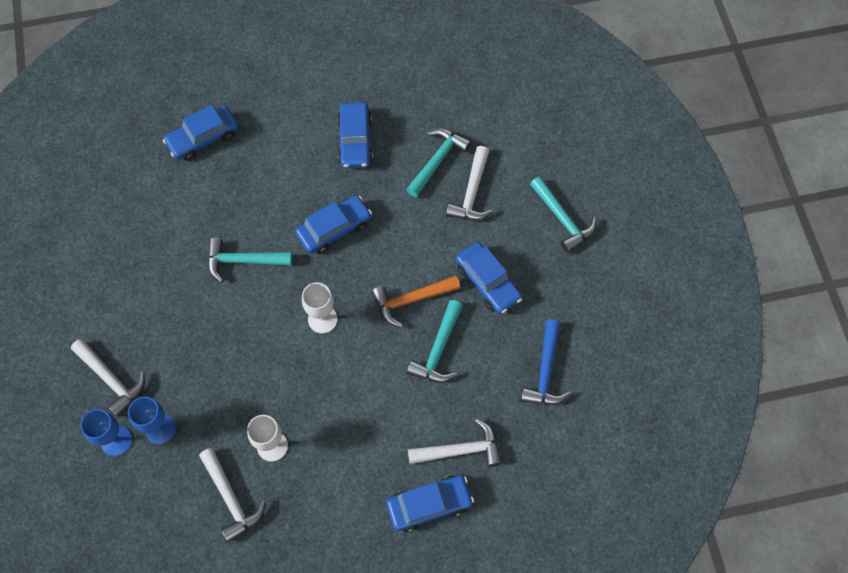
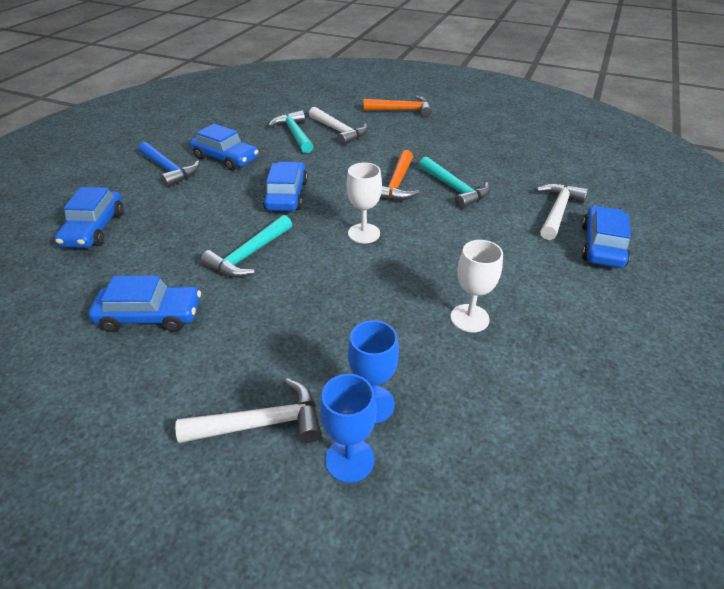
camera: 55 degrees left, 25 degrees down
white hammer [199,448,266,542] -> none
blue car [455,242,522,314] -> blue car moved to [88,276,201,332]
blue hammer [521,320,571,405] -> blue hammer moved to [138,142,200,187]
turquoise hammer [530,176,596,253] -> orange hammer [363,96,432,117]

